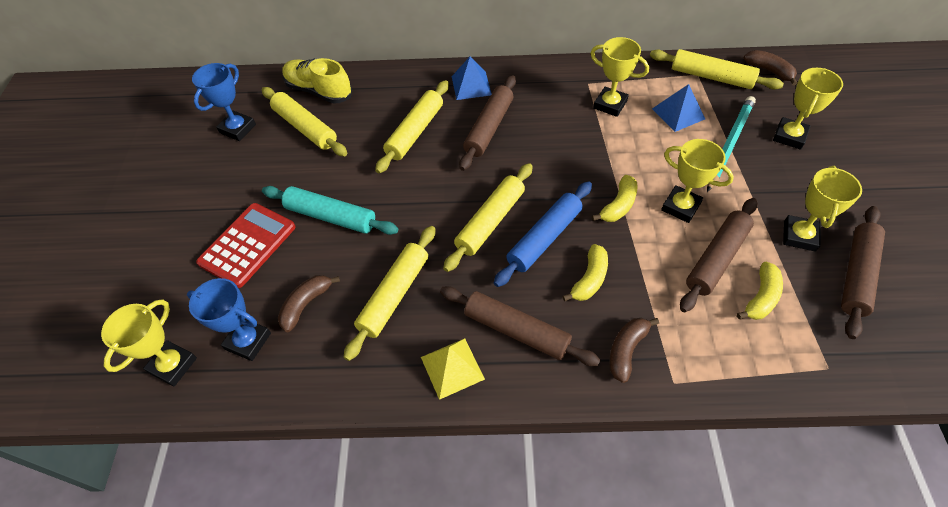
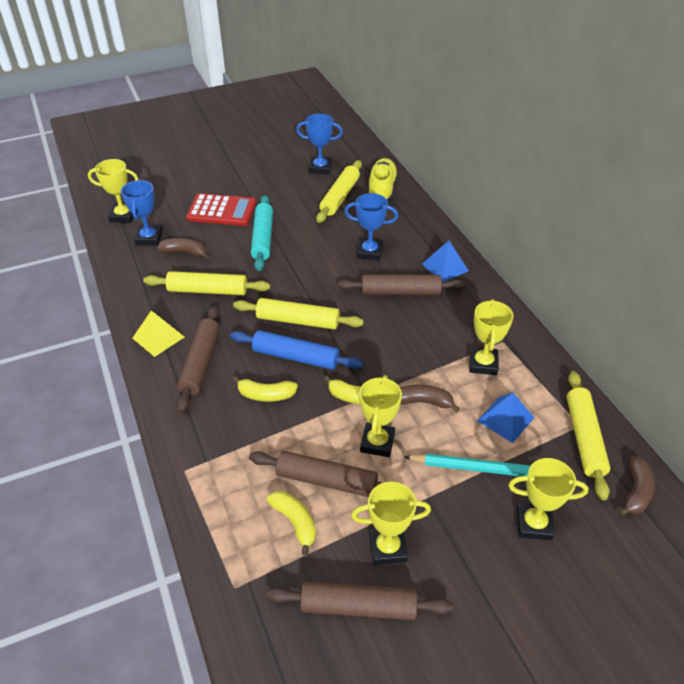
camera: 65 degrees right, 10 degrees down
yellow rolling pin [375,80,449,173] -> blue trophy [344,193,398,261]
brown banana [609,318,659,383] -> brown banana moved to [400,385,460,412]
yellow banana [737,262,783,320] -> yellow banana turned 135 degrees counterclockwise [267,491,316,556]

